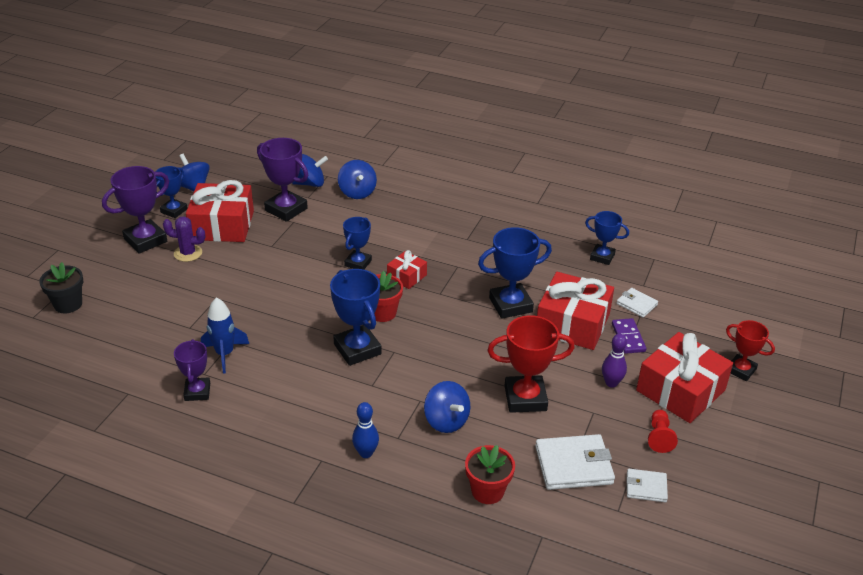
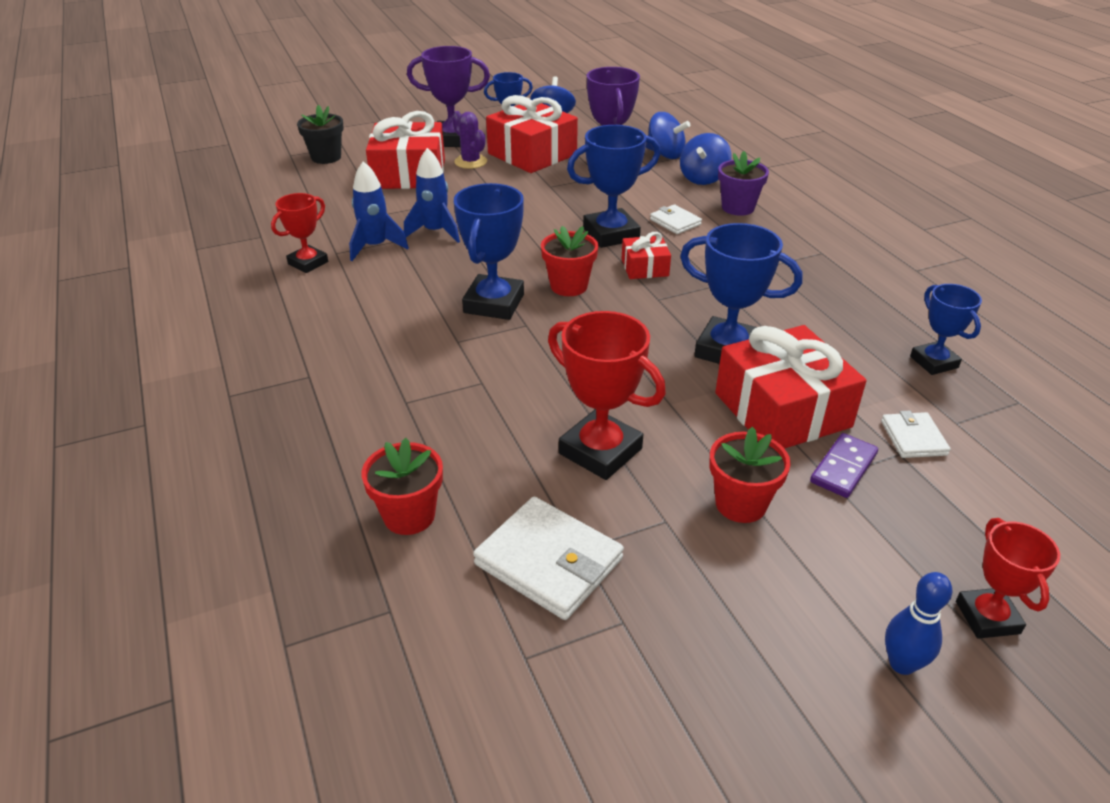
camera: 45 degrees right, 0 degrees up
purple trophy [174,339,210,401] -> red trophy [271,193,328,273]
blue trophy [343,217,372,270] -> blue trophy [567,125,661,248], size x1.60
blue bowling pin [352,402,379,458] -> blue bowling pin moved to [885,572,952,675]
blue spinning top [424,381,470,433] -> none
purple bowling pin [602,334,627,388] -> red flower pot [709,427,791,523]
white wallet [627,469,668,502] -> white wallet moved to [650,204,702,234]
red gift [636,332,733,423] -> red gift moved to [366,111,445,189]
red pawn [648,410,678,453] -> none
none -> blue rocket [404,148,460,243]
none -> purple flower pot [718,151,769,216]

